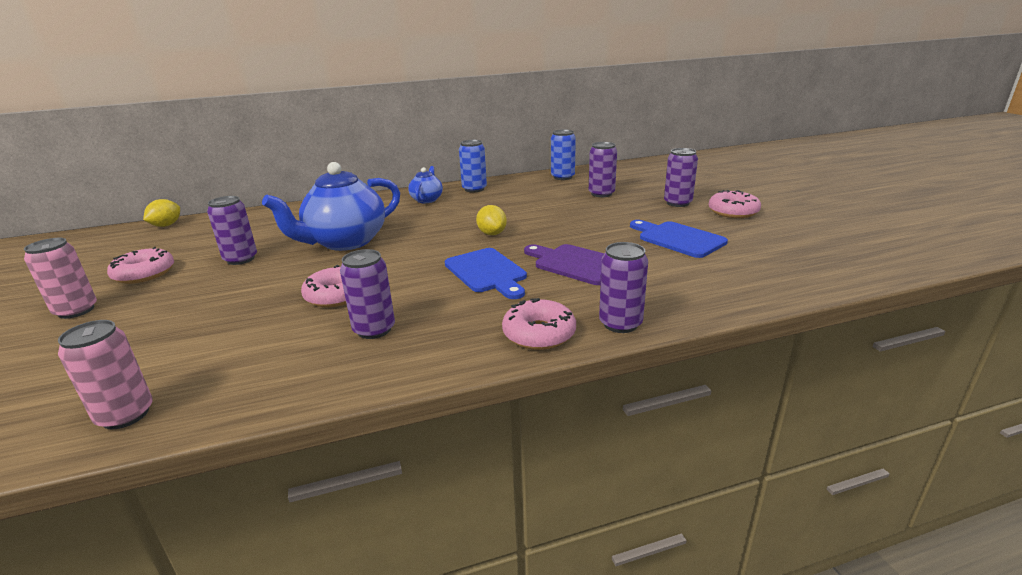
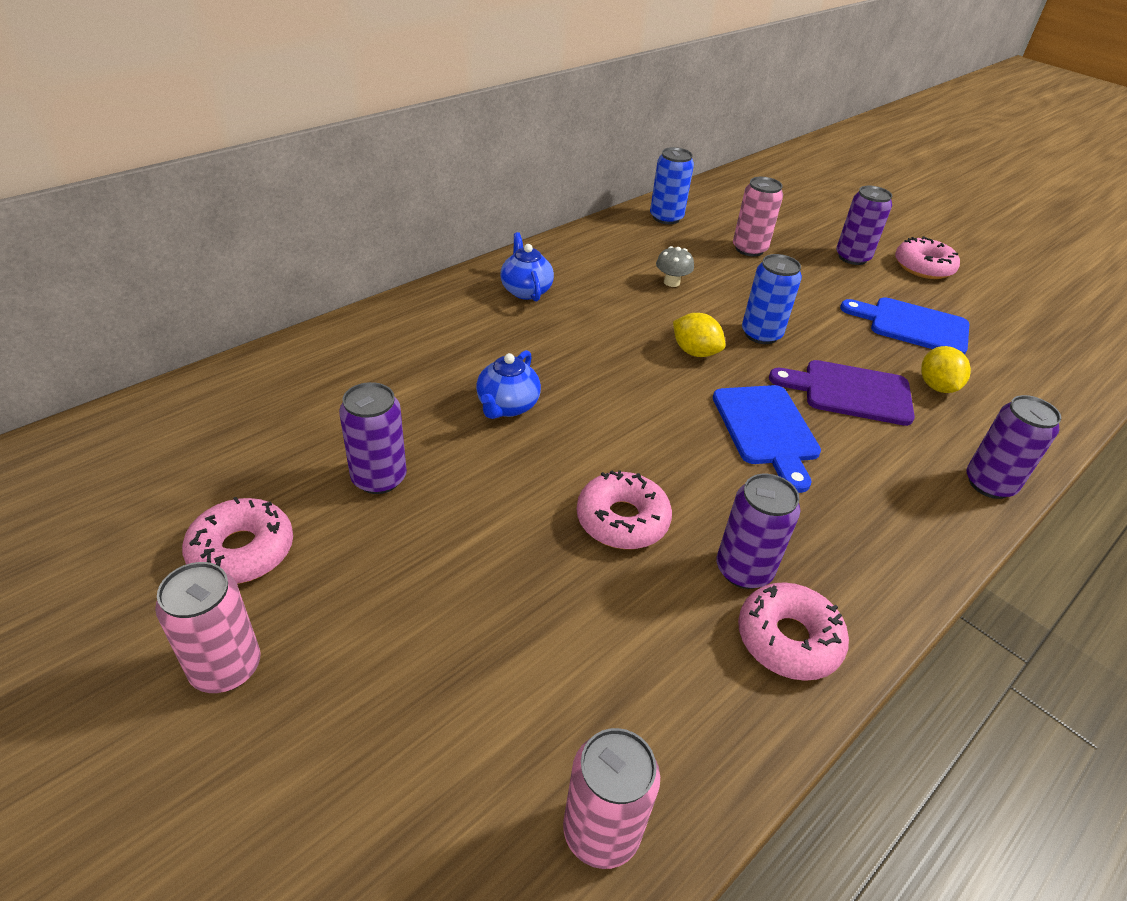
camera: 30 degrees left, 15 degrees up
yellow lemon [143,199,180,227] -> yellow lemon moved to [921,346,971,393]
blue teapot [262,162,400,251] -> blue teapot [476,350,541,419], size x0.49
blue cutting board [445,248,527,299] -> blue cutting board turned 45 degrees clockwise [713,385,821,493]
blue can [459,140,487,192] -> blue can moved to [742,254,802,344]
pink donut [502,298,576,350] -> pink donut moved to [738,582,849,681]
purple can [589,142,617,197] -> pink can [733,177,783,257]
none -> grey mushroom [656,246,694,287]

